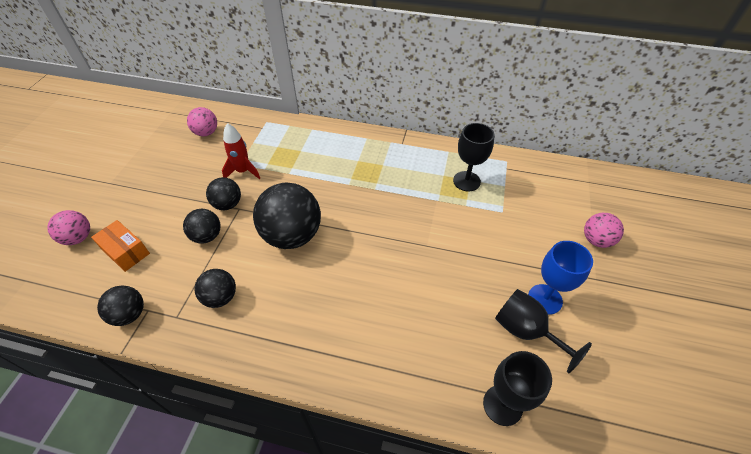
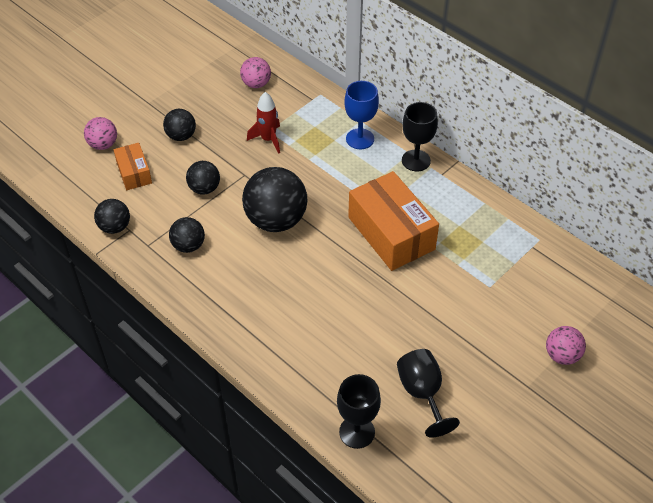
camera: 30 degrees right, 0 degrees up
black ball [206,177,241,210] -> black ball moved to [163,109,196,141]
black goblet [453,123,495,192] -> black goblet moved to [402,102,438,171]
blue goblet [528,241,593,315] -> blue goblet moved to [344,81,379,149]
none -> orange box [348,171,439,271]

